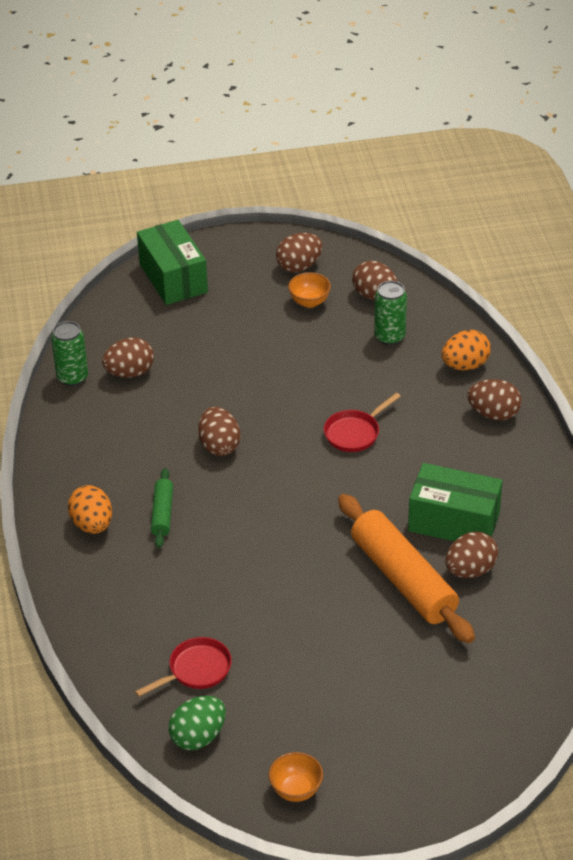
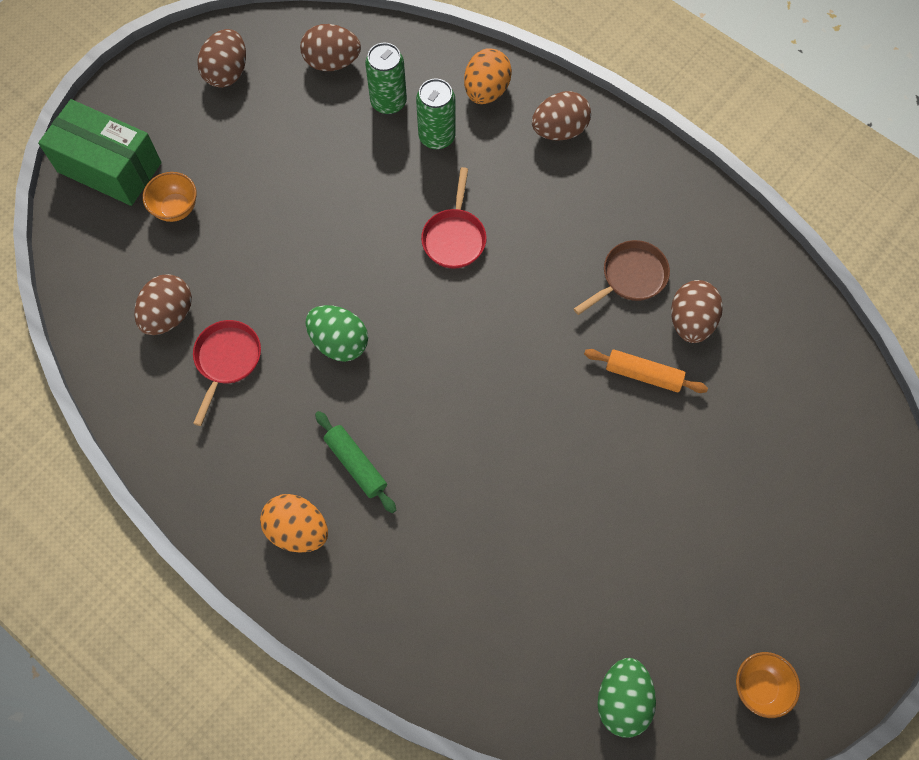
camera: 40 degrees left, 25 degrees up
green can [51,321,88,386] -> green can moved to [416,79,456,150]
red pan [135,637,232,697] -> red pan moved to [193,320,261,426]
brown egg [198,407,240,456] -> green egg [305,305,368,362]
orange bowl [288,272,331,308] -> orange bowl moved to [143,172,197,222]
orange rolling pin [338,494,475,643] -> orange rolling pin [584,349,708,393], size x0.49
green box [408,463,503,541] -> brown pan [574,240,670,315]

